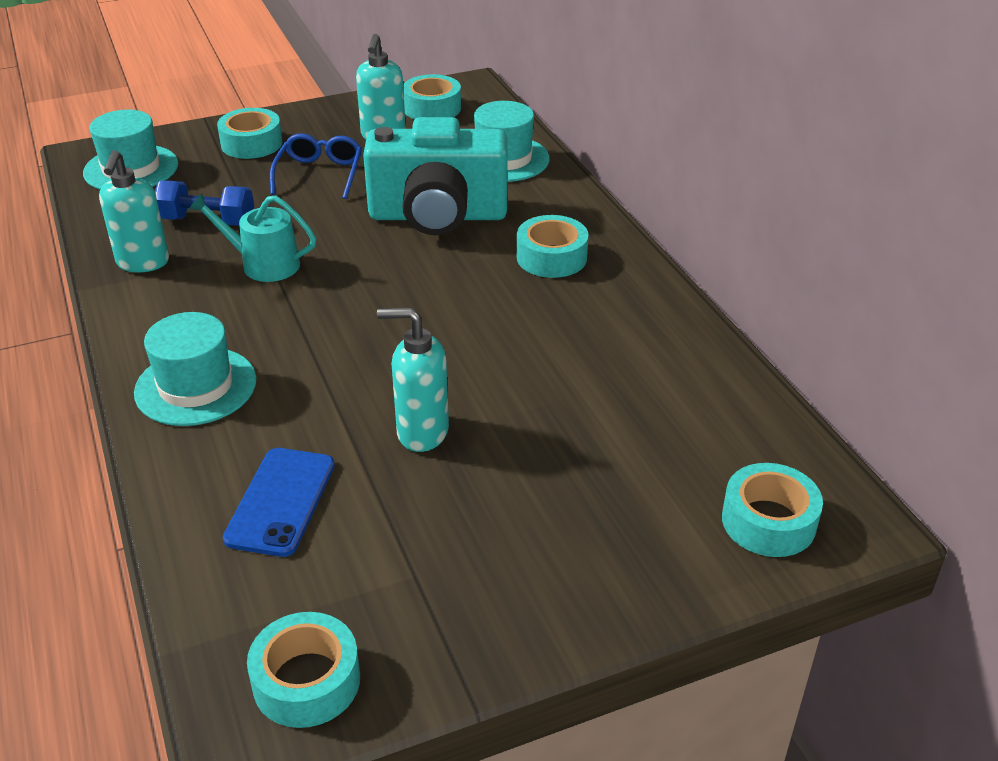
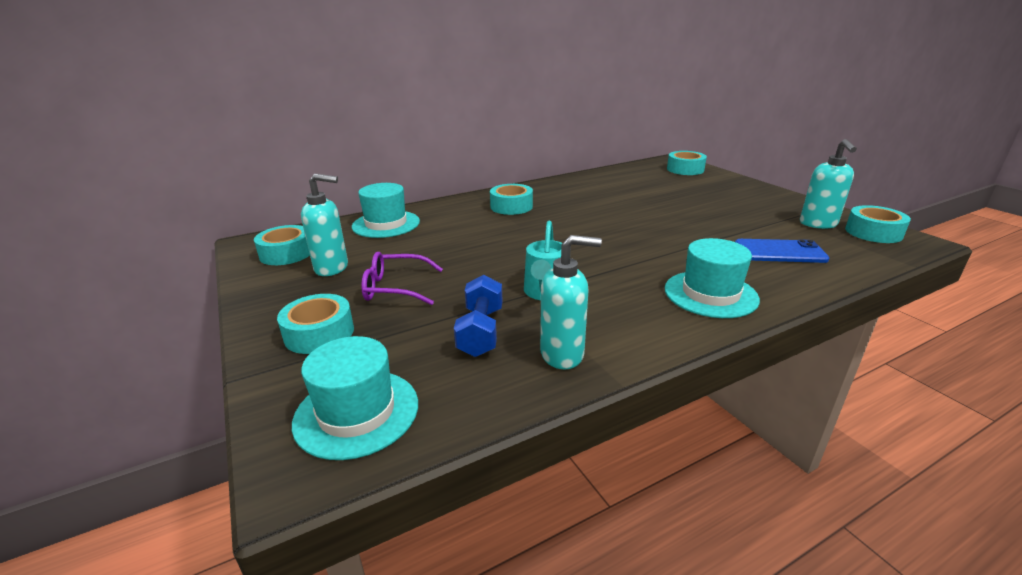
camera: 95 degrees left, 10 degrees down
blue glasses [270,133,362,199] -> purple glasses [361,252,443,305]
turquoise camera [363,117,508,235] -> none
turquoise soap dispenser [377,307,449,452] -> turquoise soap dispenser moved to [800,139,857,229]

